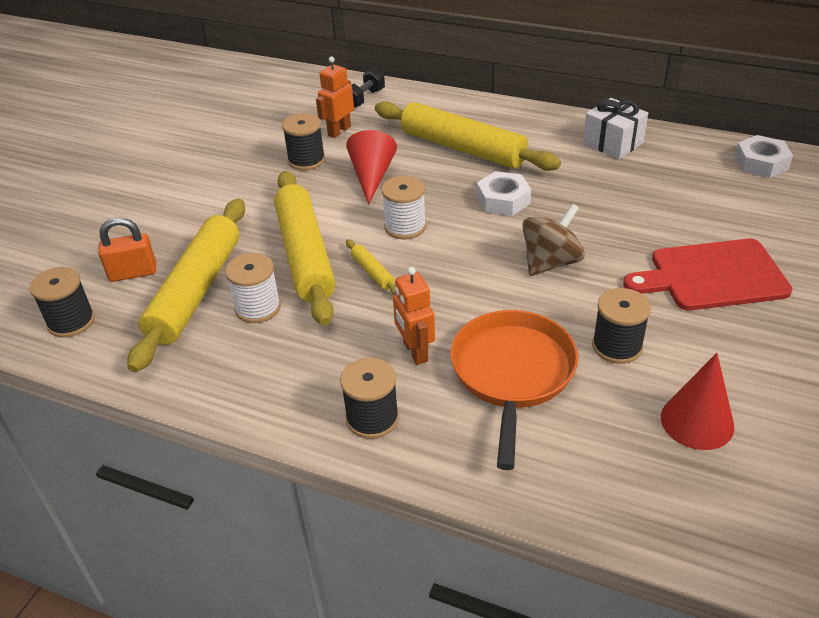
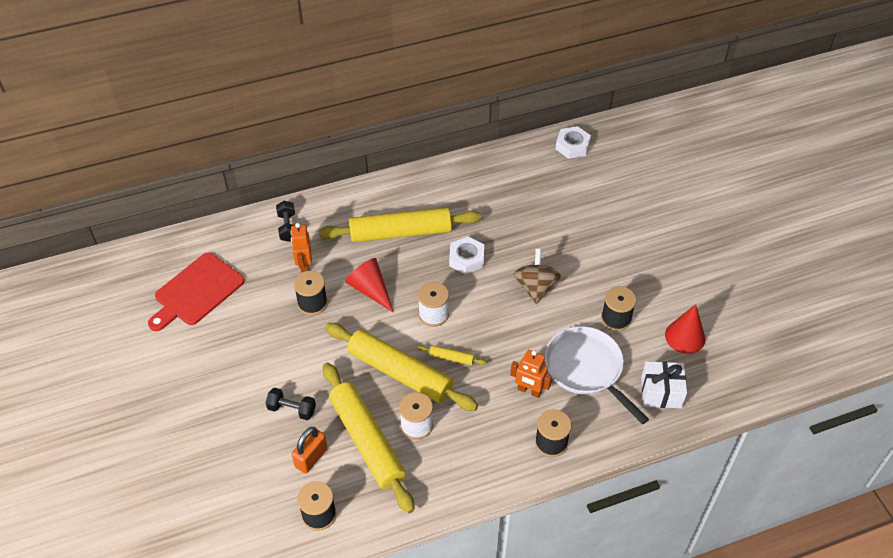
camera: 45 degrees left, 10 degrees up
orange pan [450,310,578,470] -> white pan [545,326,649,424]
white gift [583,98,648,159] -> white gift moved to [641,361,687,408]
red cutting board [623,239,792,310] -> red cutting board moved to [148,253,244,331]
none -> black dumbbell [266,388,316,420]

